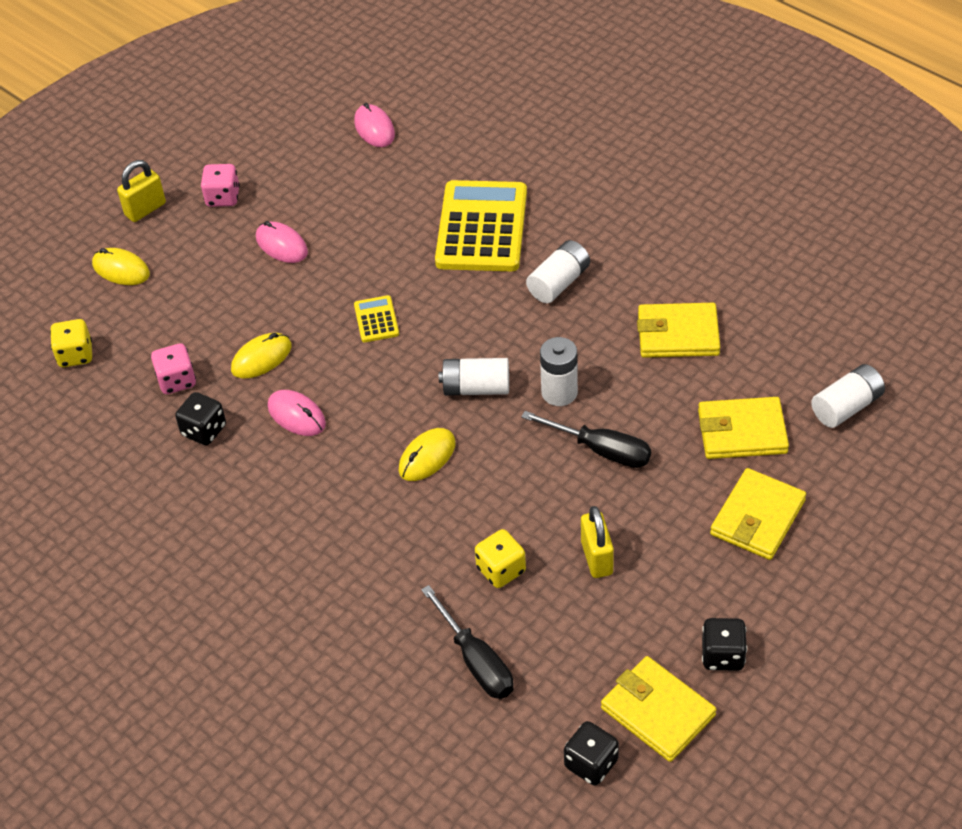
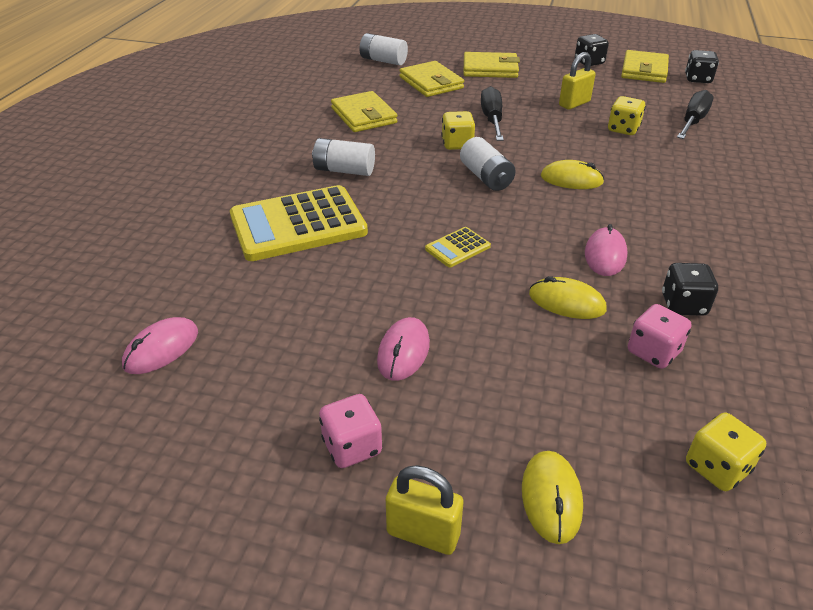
camera: 120 degrees left, 10 degrees down
white battery [540,337,578,406] -> yellow dice [441,111,475,150]

